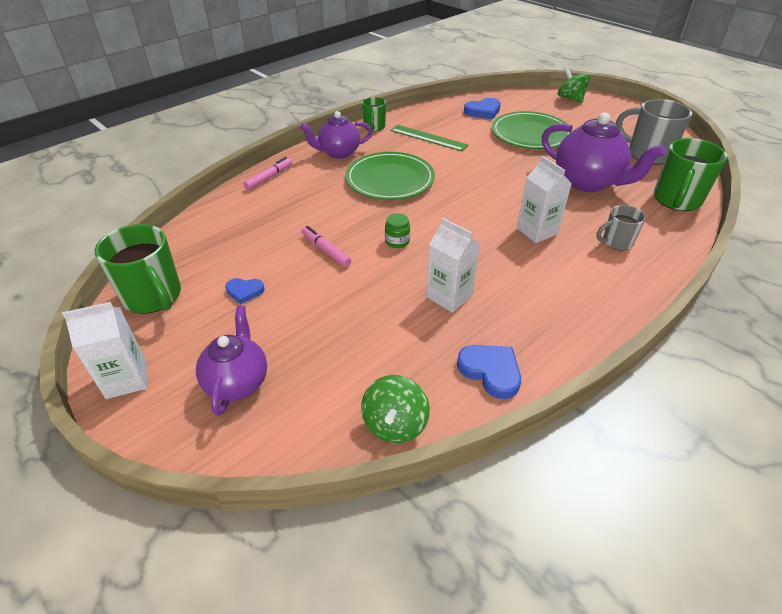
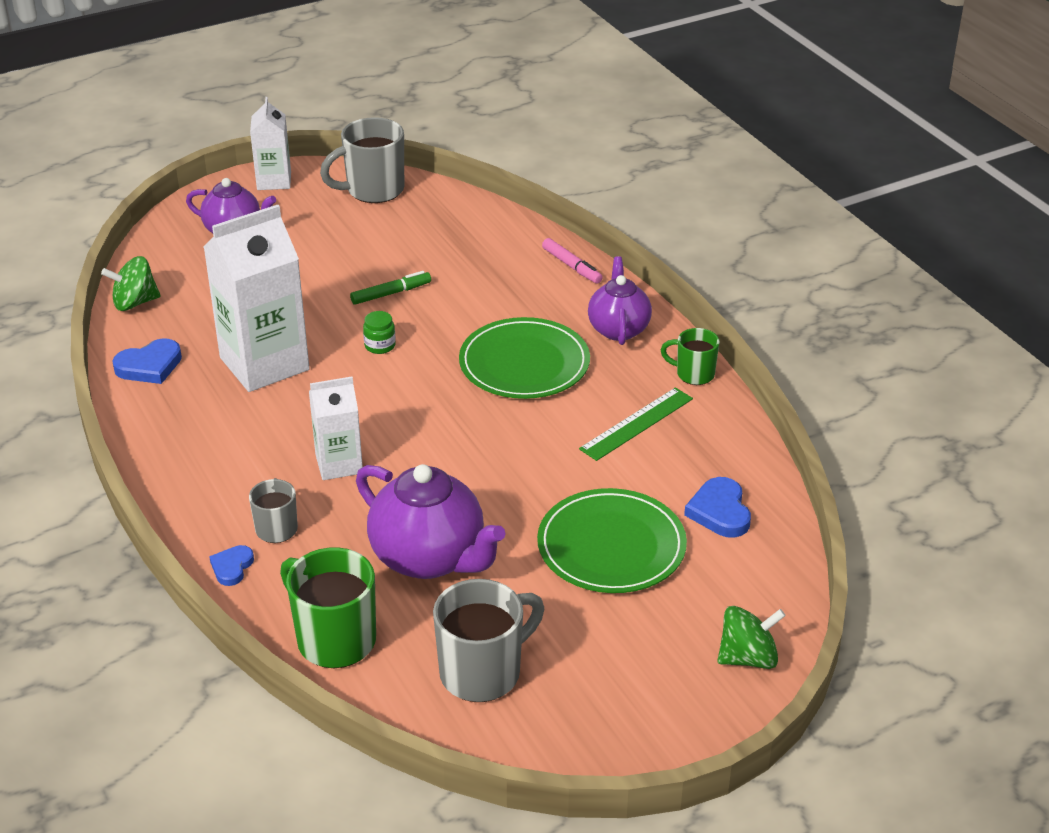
camera: 105 degrees right, 5 degrees down
green mug [95,224,181,314] -> grey mug [320,117,404,203]
blue heart [225,278,264,304] -> blue heart moved to [209,545,254,586]
pink marker [302,226,351,267] -> green marker [350,271,431,305]
green spinning top [361,375,430,443] -> green spinning top turned 45 degrees counterclockwise [101,256,161,311]
white carton [426,218,480,313] -> white carton [204,205,310,392], size x1.77
purple teapot [542,113,665,192] -> purple teapot turned 105 degrees counterclockwise [356,464,506,579]

